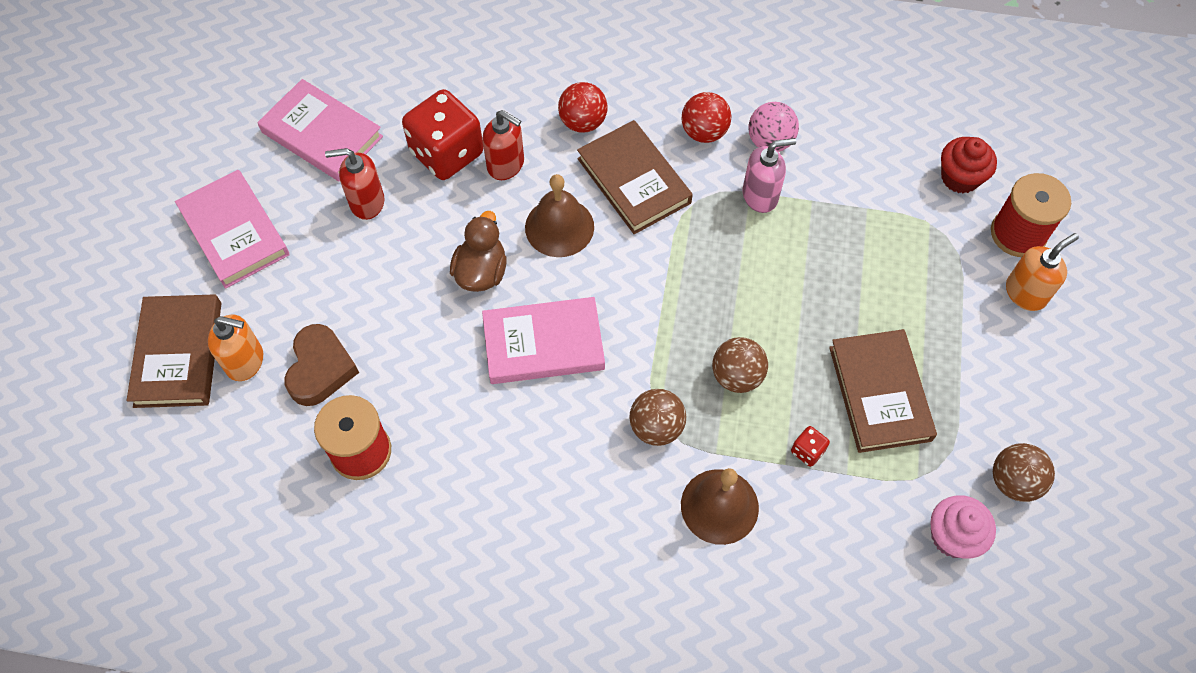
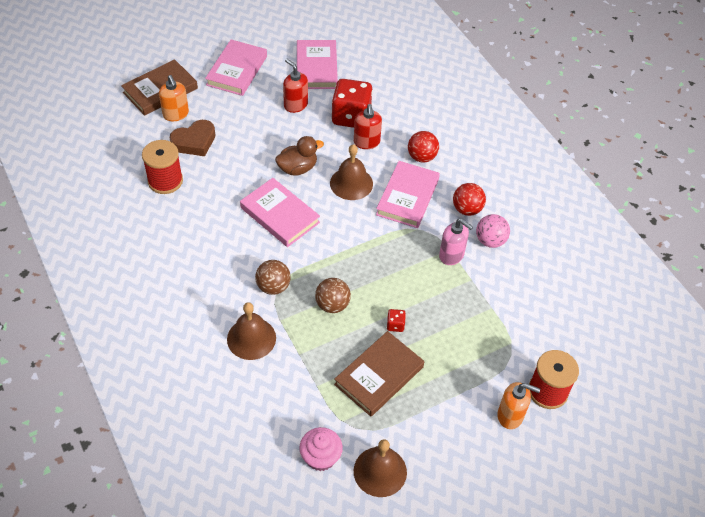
camera: 50 degrees right, 10 degrees down
brown book [577,120,693,234] -> pink book [376,161,440,228]
red dice [791,426,830,467] -> red dice moved to [387,309,406,332]
red cupcake [941,137,997,194] -> none
brown ball [993,443,1055,502] -> brown bell [354,439,407,497]

